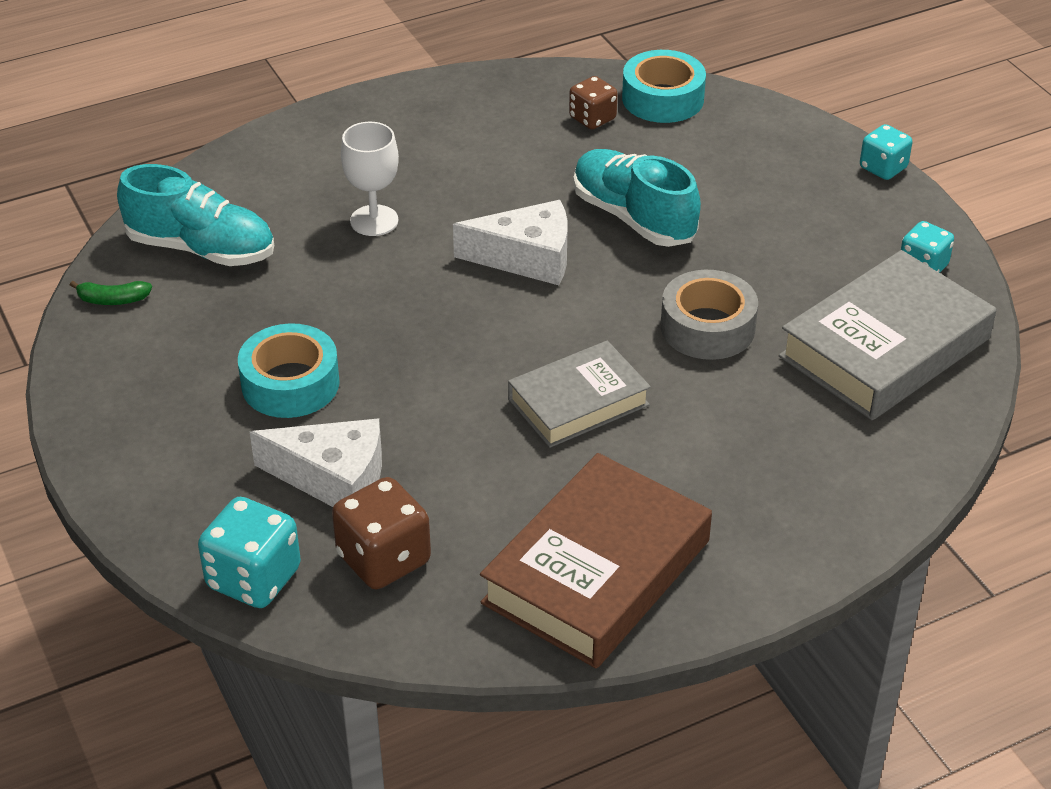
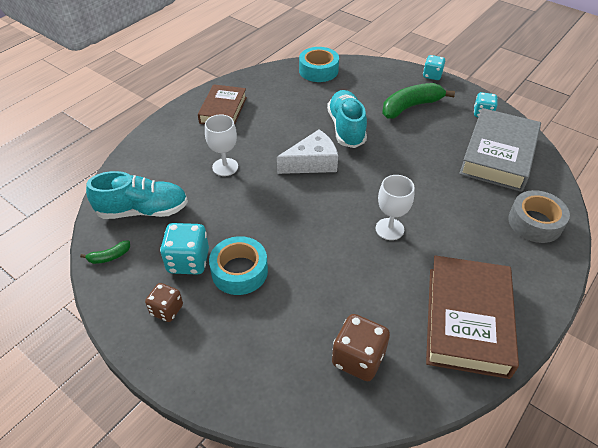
camera: 25 degrees left, 5 degrees up
turquoise dice [198,497,301,608] -> turquoise dice moved to [160,223,209,275]
white cheese [250,418,382,507] -> none
grey book [508,341,651,448] -> white goblet [376,175,415,240]
brown dice [569,76,618,129] -> brown dice moved to [145,283,183,322]
turquoise shoe [573,149,701,247] -> turquoise shoe turned 60 degrees clockwise [327,90,367,148]
grey tape [661,270,758,360] -> grey tape moved to [508,190,570,243]
none -> brown book [198,84,247,124]
none -> green banana [382,83,455,119]

